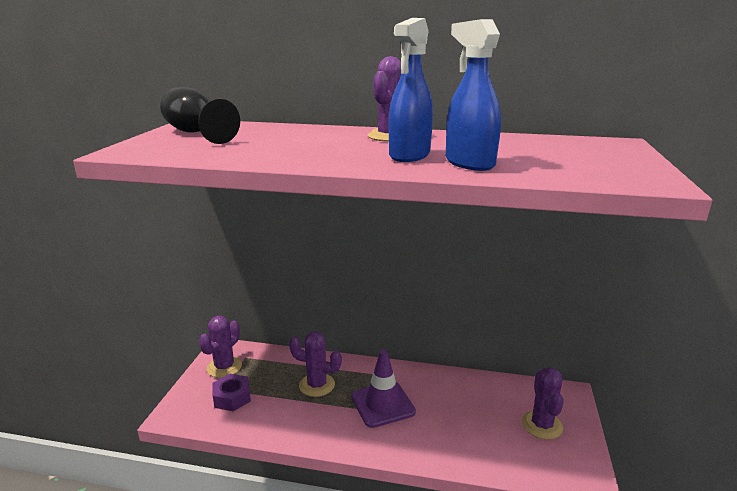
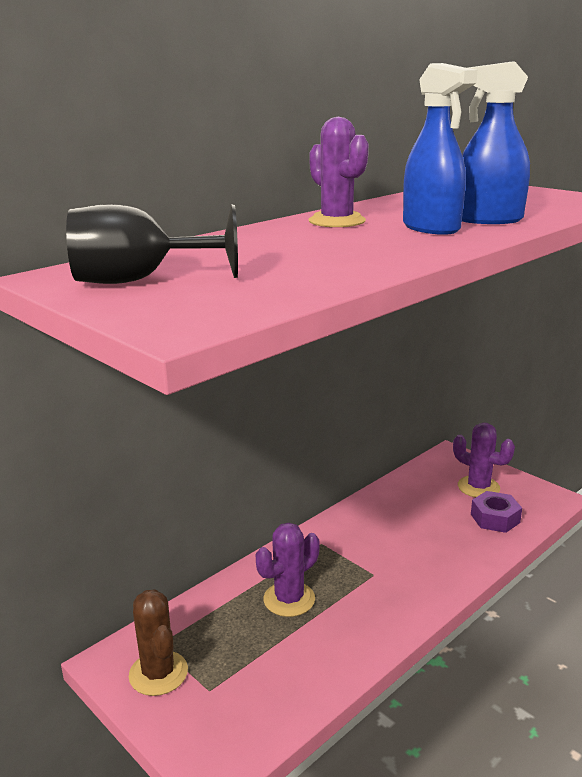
camera: 55 degrees left, 0 degrees up
purple cactus [199,316,242,378] -> brown cactus [129,589,188,696]
purple nut [212,374,251,411] -> purple nut moved to [471,491,522,533]
purple traffic cone [351,350,416,428] -> none

